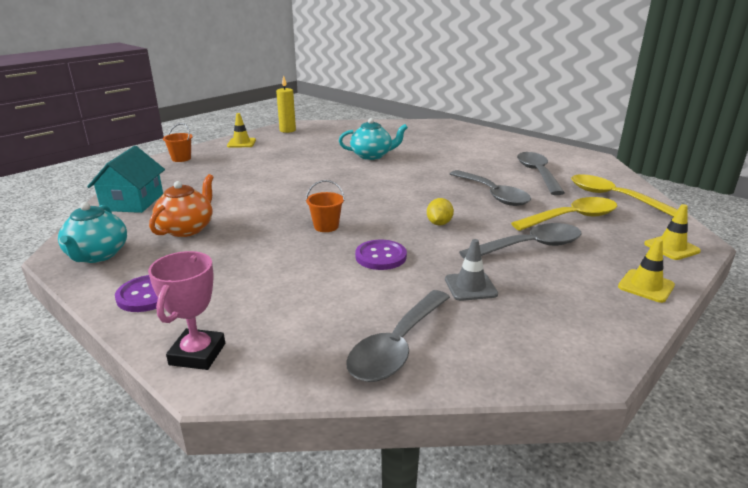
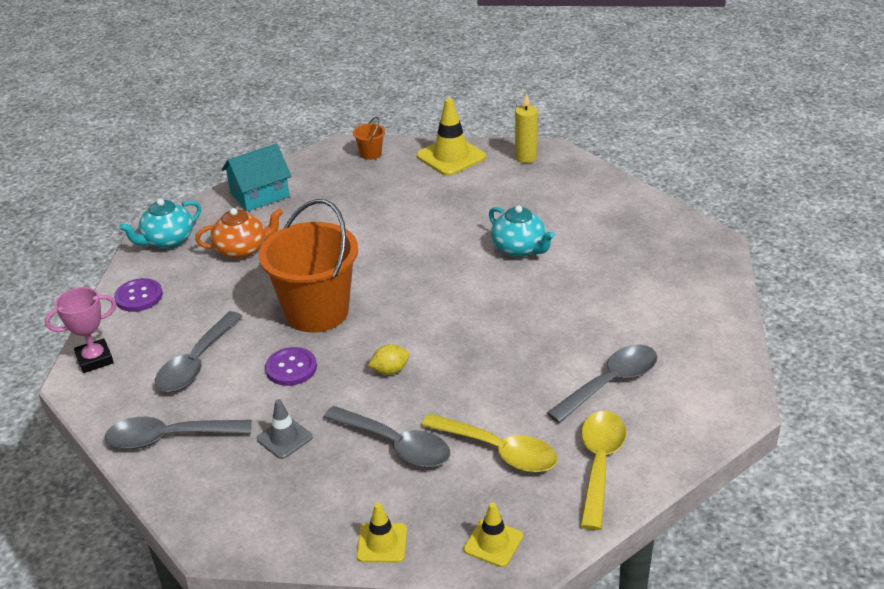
camera: 55 degrees right, 10 degrees up
yellow traffic cone [227,113,256,147] -> yellow traffic cone [416,98,486,176], size x1.70
orange bucket [306,180,345,232] -> orange bucket [259,199,358,333], size x2.48
grey spoon [450,170,531,206] -> grey spoon moved to [155,311,242,392]

